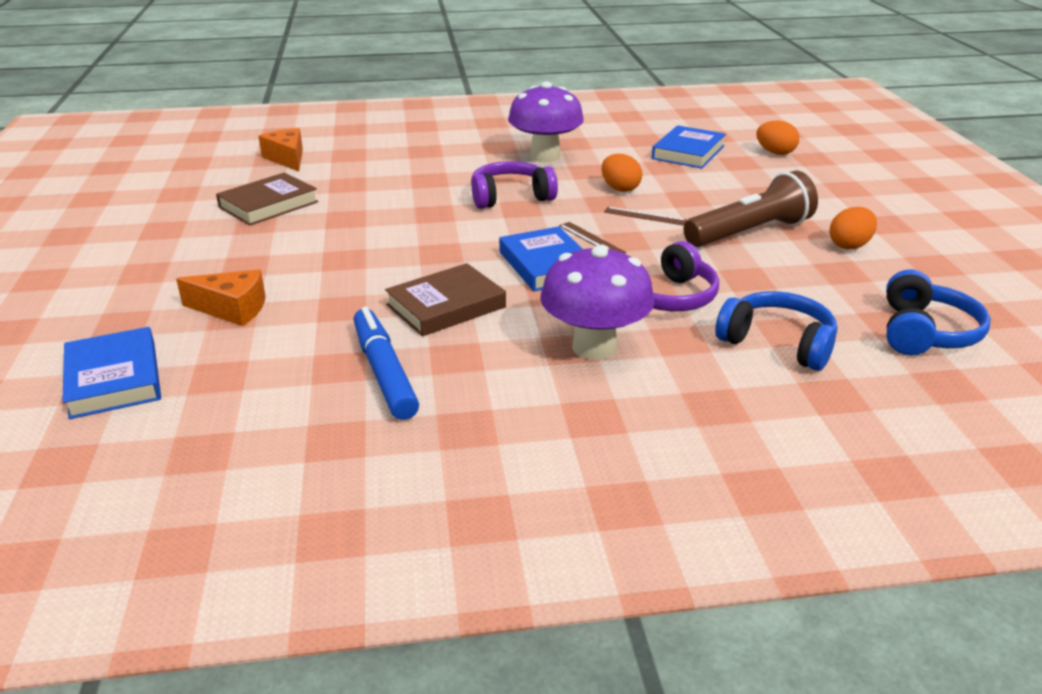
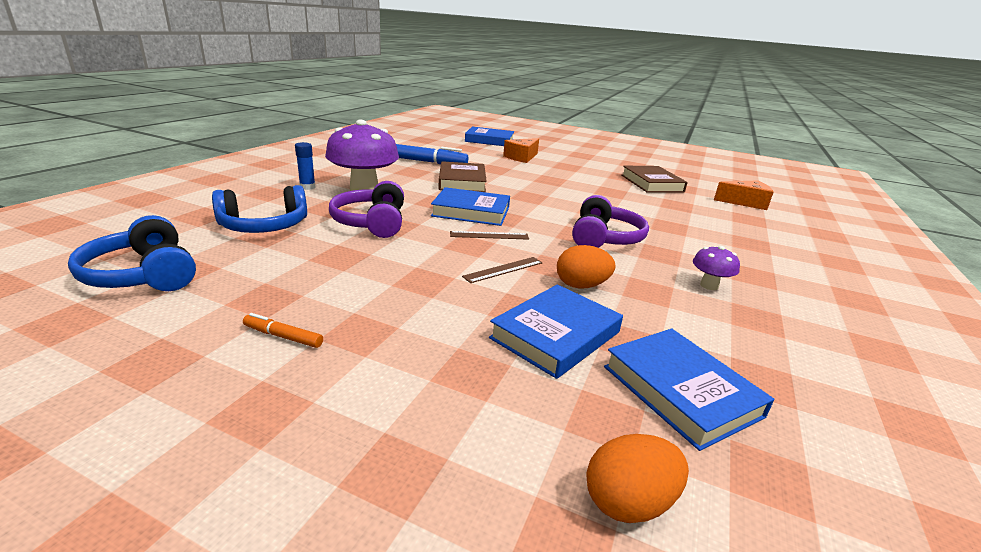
camera: 120 degrees right, 5 degrees down
purple mushroom [508,82,584,162] -> purple mushroom [693,246,740,290], size x0.46
brown flashlight [684,171,818,247] -> none
orange egg [829,207,877,249] -> orange marker [243,313,323,348]
none -> blue glue stick [295,142,315,190]
none -> blue book [489,284,623,379]

